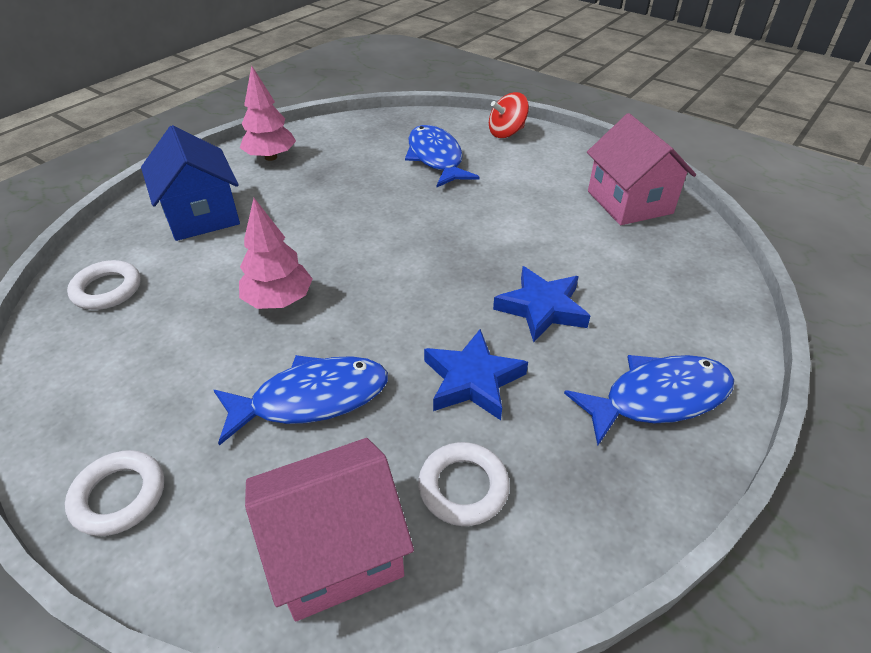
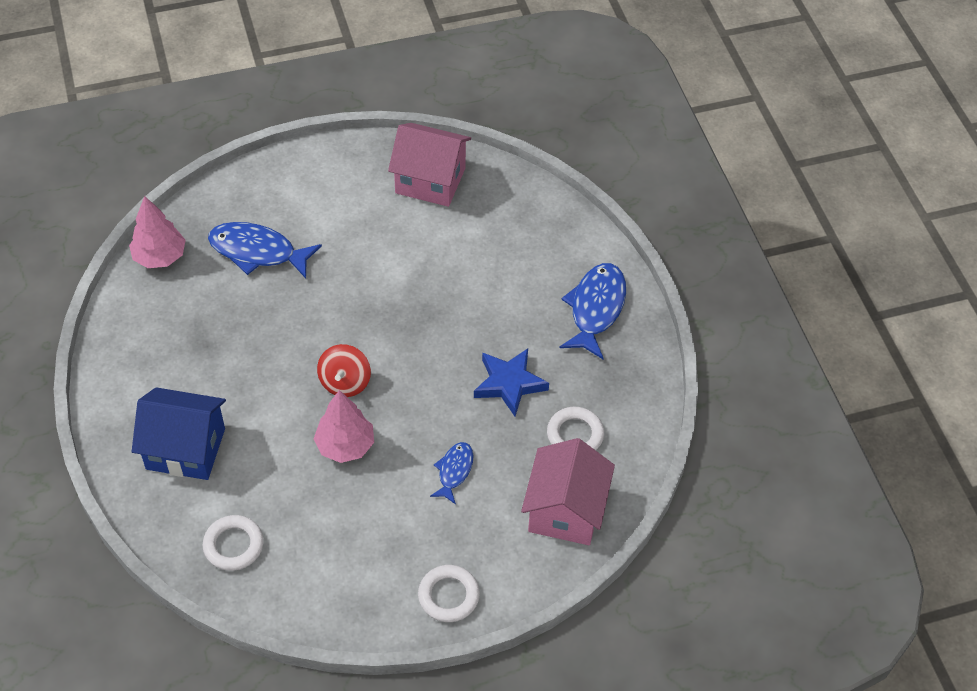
camera: 55 degrees left, 10 degrees up
blue fish [214,355,388,446] -> blue fish [430,442,473,504], size x0.56
pink tree [240,66,296,161] -> pink tree moved to [129,196,186,268]
red spinning top [489,92,529,138] -> red spinning top moved to [317,344,371,397]
blue star [493,266,590,342] -> none

